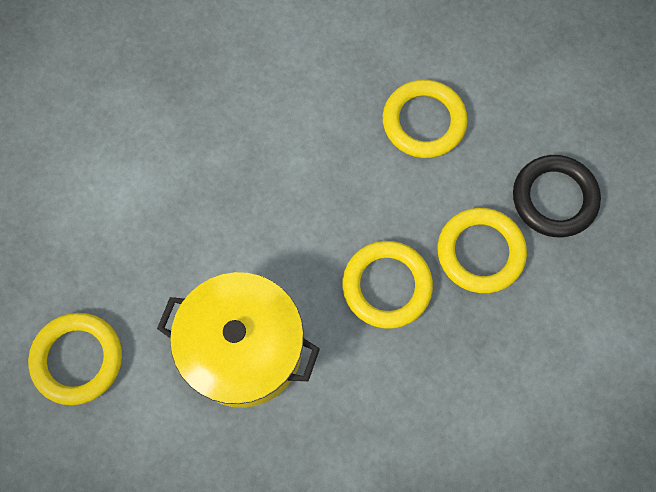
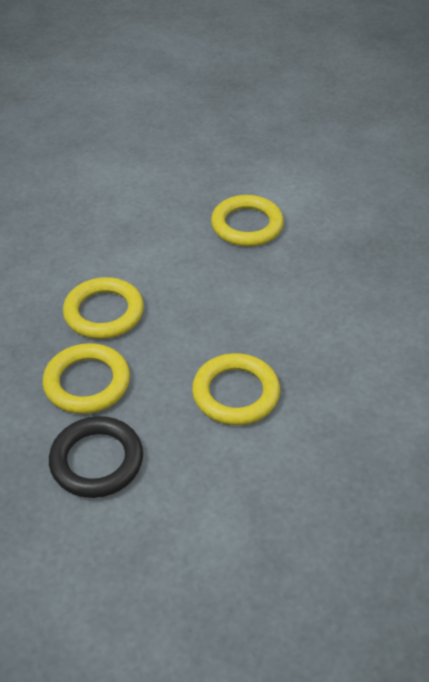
camera: 115 degrees right, 25 degrees down
yellow ring [28,313,122,405] -> yellow ring moved to [211,195,284,247]
yellow pot [157,272,320,408] -> none

